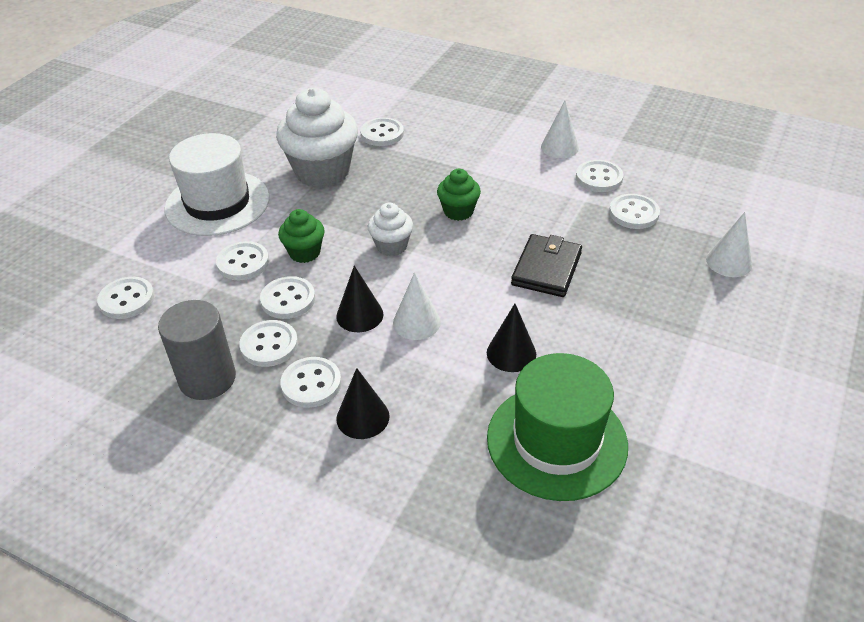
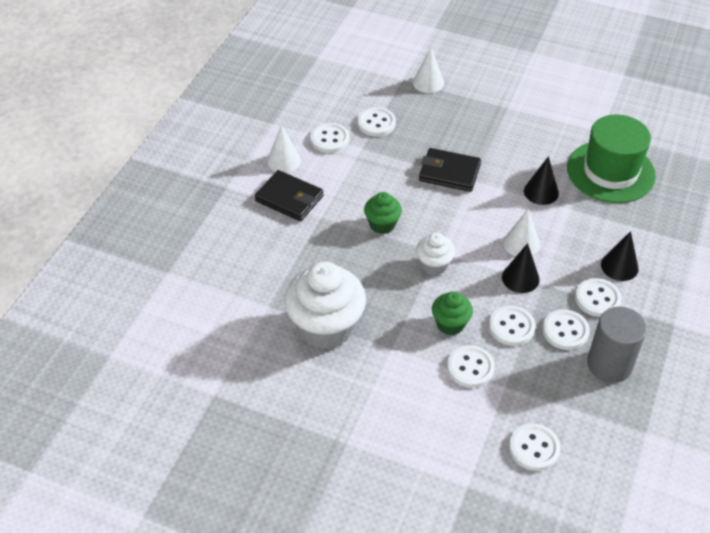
camera: 95 degrees left, 5 degrees up
white hat [164,133,270,236] -> none
white button [360,118,404,146] -> none
none -> black wallet [255,170,324,221]

